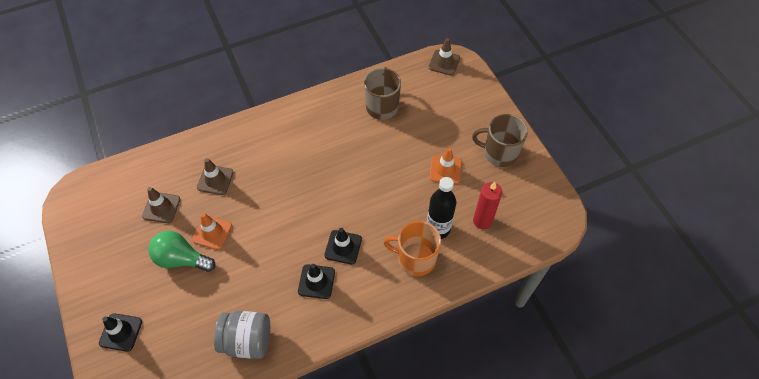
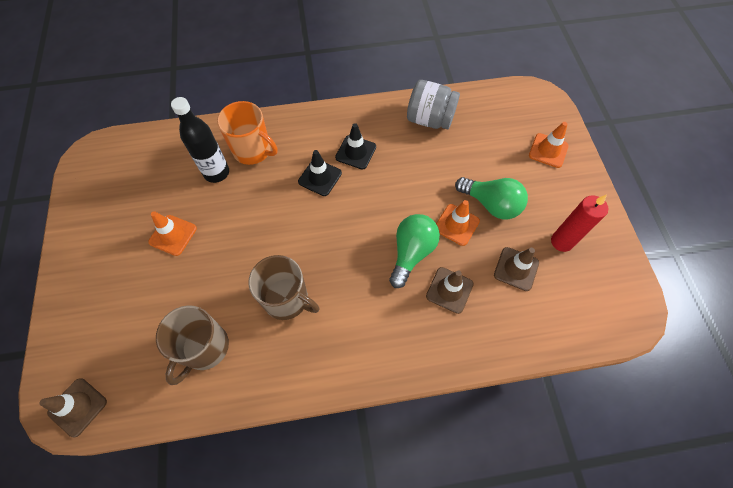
camera: 165 degrees left, 5 degrees up
black traffic cone [99,313,142,352] -> orange traffic cone [529,122,569,168]
brown mug [472,114,528,167] -> brown mug moved to [248,255,319,320]
red candle [473,182,502,229] -> red candle moved to [551,194,608,252]
none -> green light bulb [389,214,440,288]

